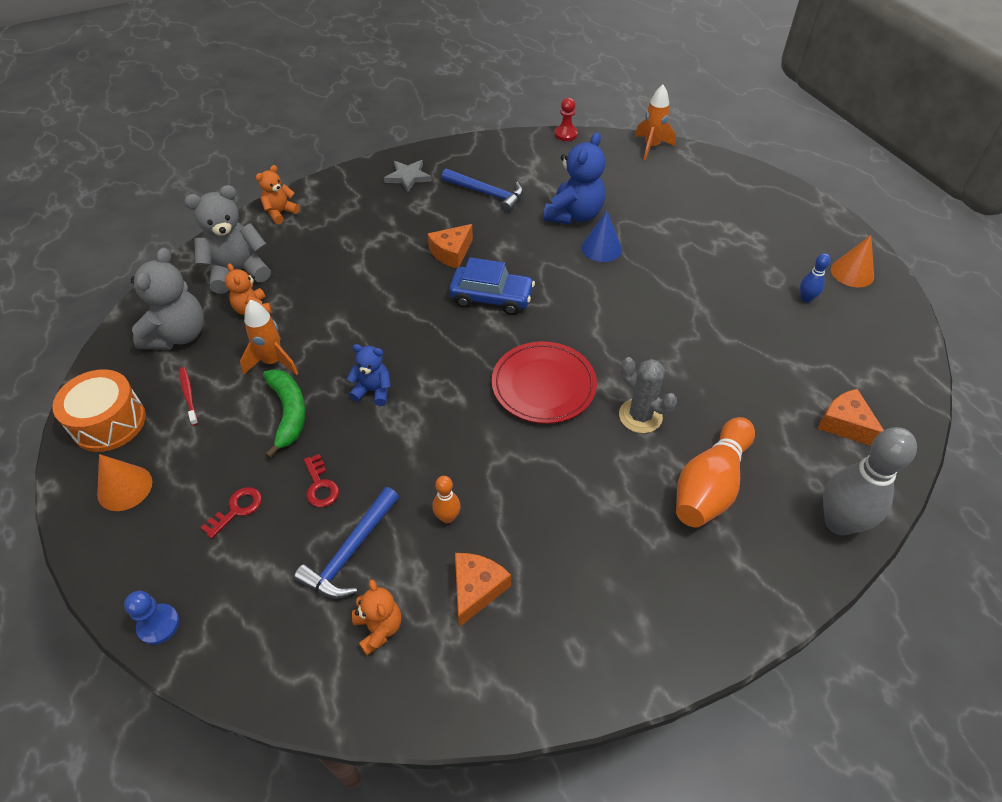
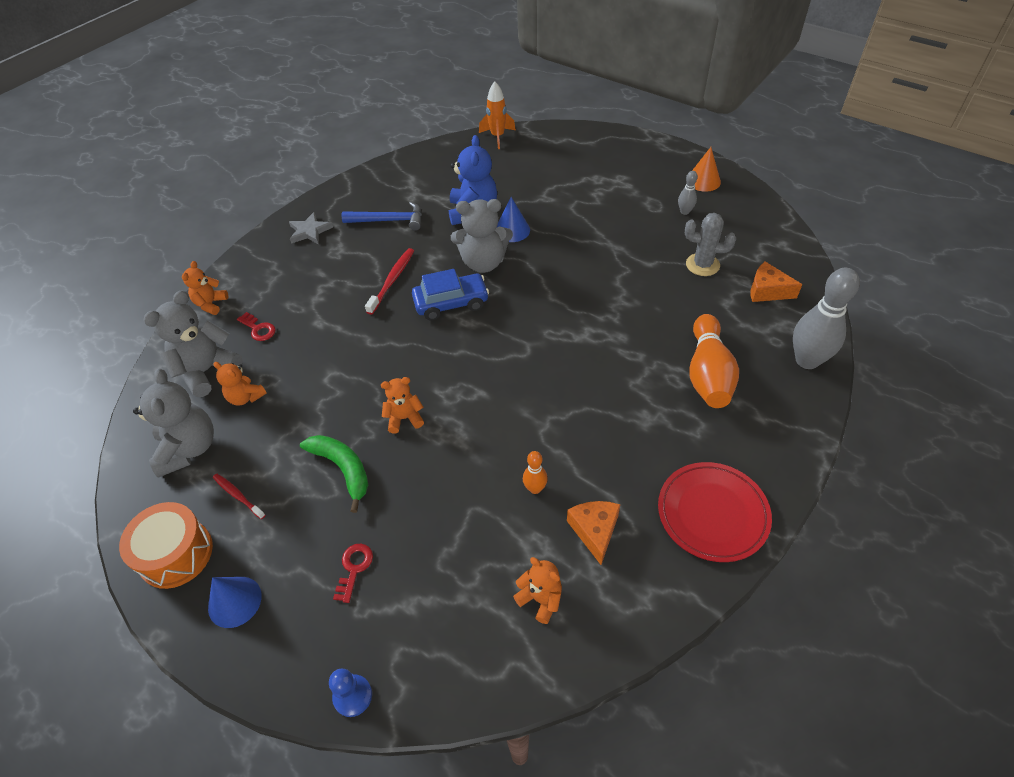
camera: 25 degrees left, 0 degrees up
orange cone [97,454,152,511] -> blue cone [208,577,262,628]
orange rocket [240,300,299,375] -> none
blue hammer [294,487,399,599] -> none
red key [304,454,339,507] -> red key moved to [237,312,276,341]
blue teddy bear [347,344,391,406] -> orange teddy bear [381,377,424,433]
orange cheese [428,224,473,268] -> red toothbrush [365,248,414,315]
red plate [492,341,597,424] -> red plate moved to [658,462,772,562]
red pawn [554,98,578,141] -> none
grey cactus [619,357,677,433] -> grey cactus moved to [685,213,736,276]
blue bowling pin [800,253,831,303] -> grey bowling pin [678,171,698,215]
none -> grey teddy bear [451,199,513,273]

